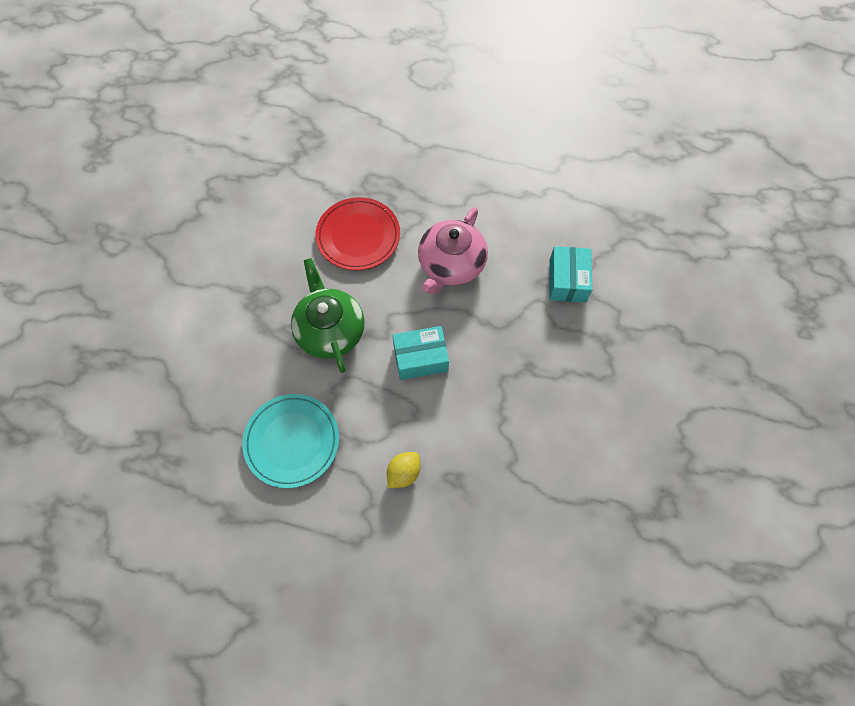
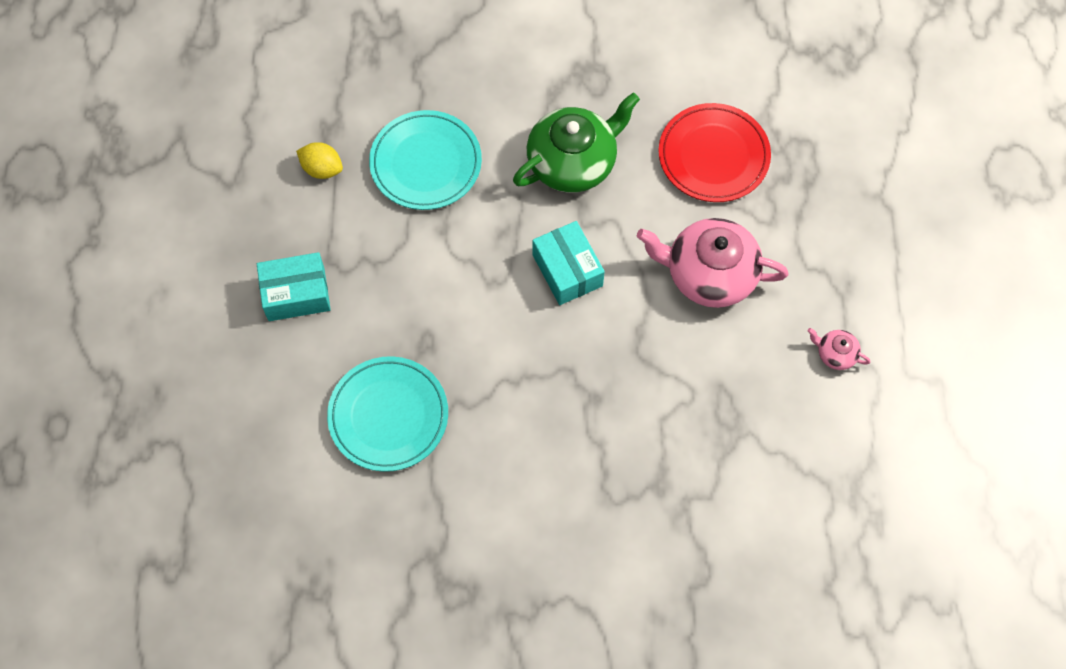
camera: 75 degrees right, 0 degrees up
yellow lemon [387,452,420,488] -> yellow lemon moved to [296,142,343,179]
turquoise box [549,246,592,303] -> turquoise box moved to [257,252,331,321]
none -> turquoise plate [327,356,448,472]
none -> pink teapot [808,328,870,370]

